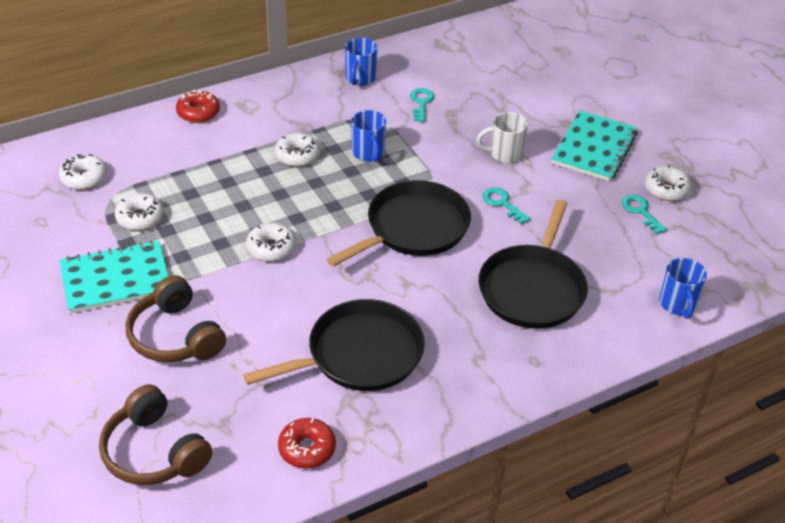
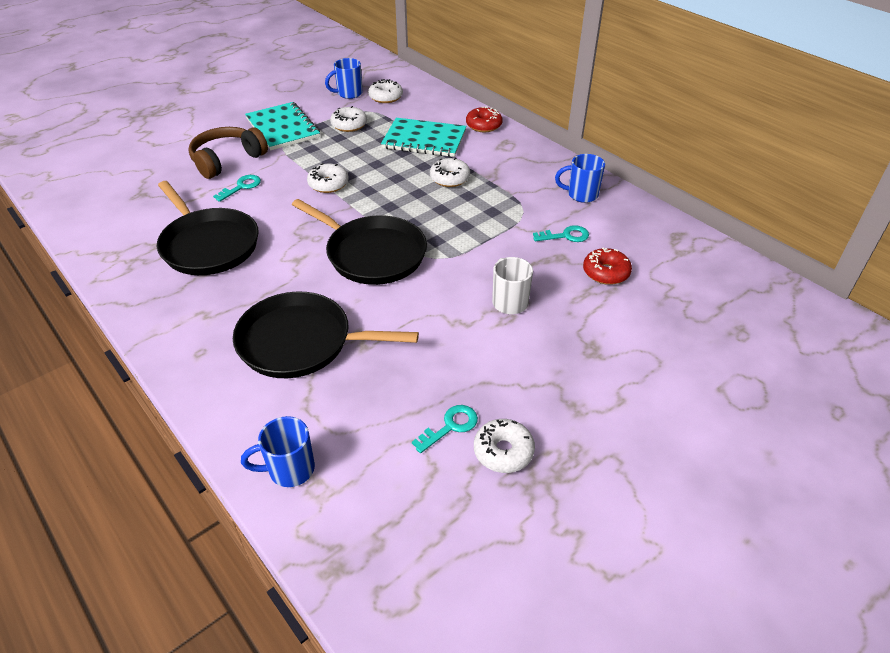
camera: 80 degrees right, 0 degrees up
brown headphones [99,384,213,485] -> none
red donut [278,418,336,469] -> red donut moved to [583,248,632,285]
blue mug [351,110,386,162] -> blue mug moved to [325,58,363,99]
turquoise key [483,187,531,224] -> turquoise key moved to [213,175,261,202]
turquoise notebook [551,111,638,182] -> turquoise notebook moved to [381,118,467,157]

